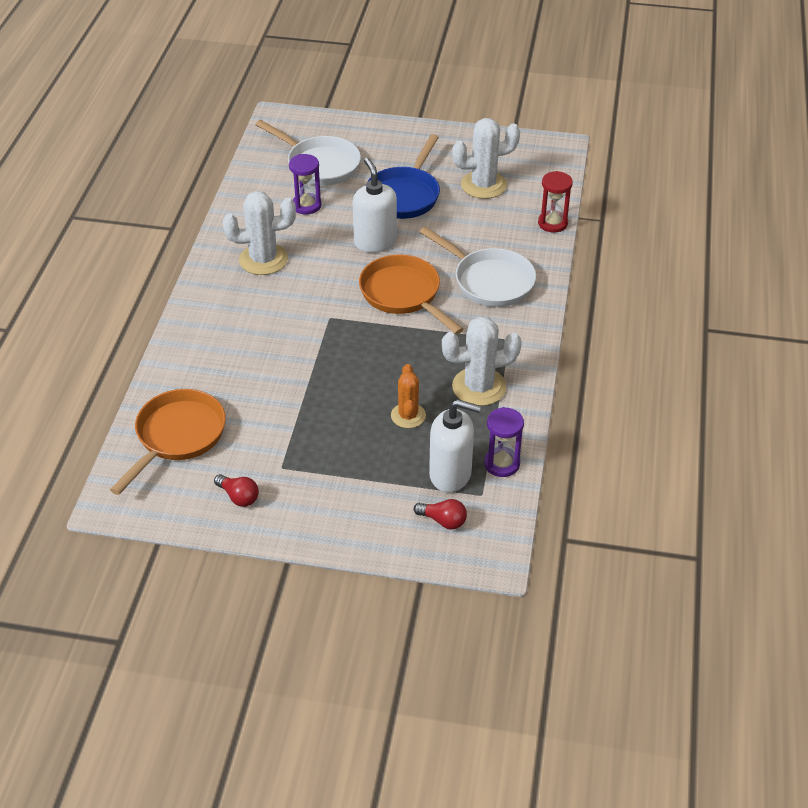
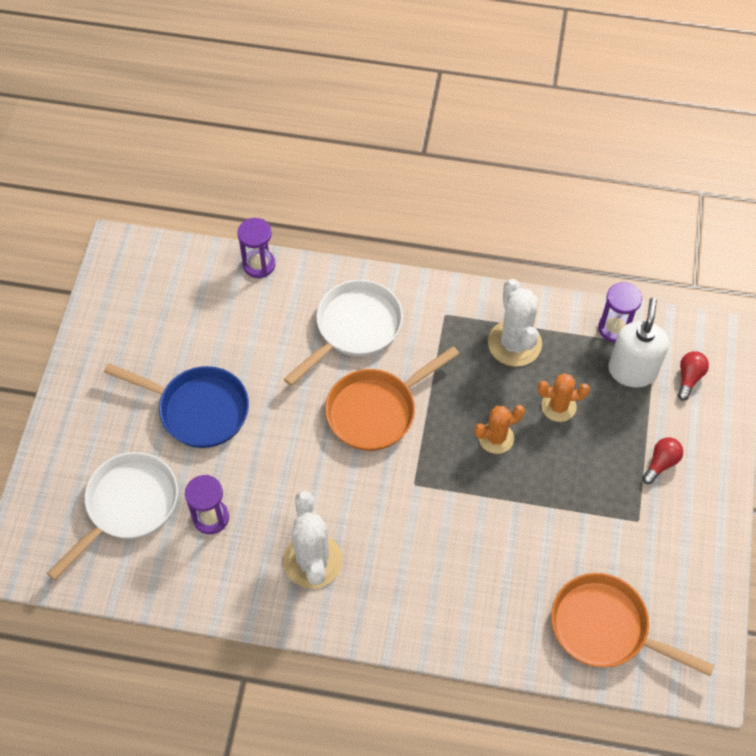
camera: 90 degrees left, 15 degrees up
red light bulb [214,474,259,507] -> red light bulb moved to [642,437,683,484]
white soap dispenser [353,158,397,253] -> none
white cactus [452,118,520,199] -> none
red hourglass [538,171,573,233] -> purple hourglass [237,218,275,278]
none -> orange cactus [474,405,525,454]

